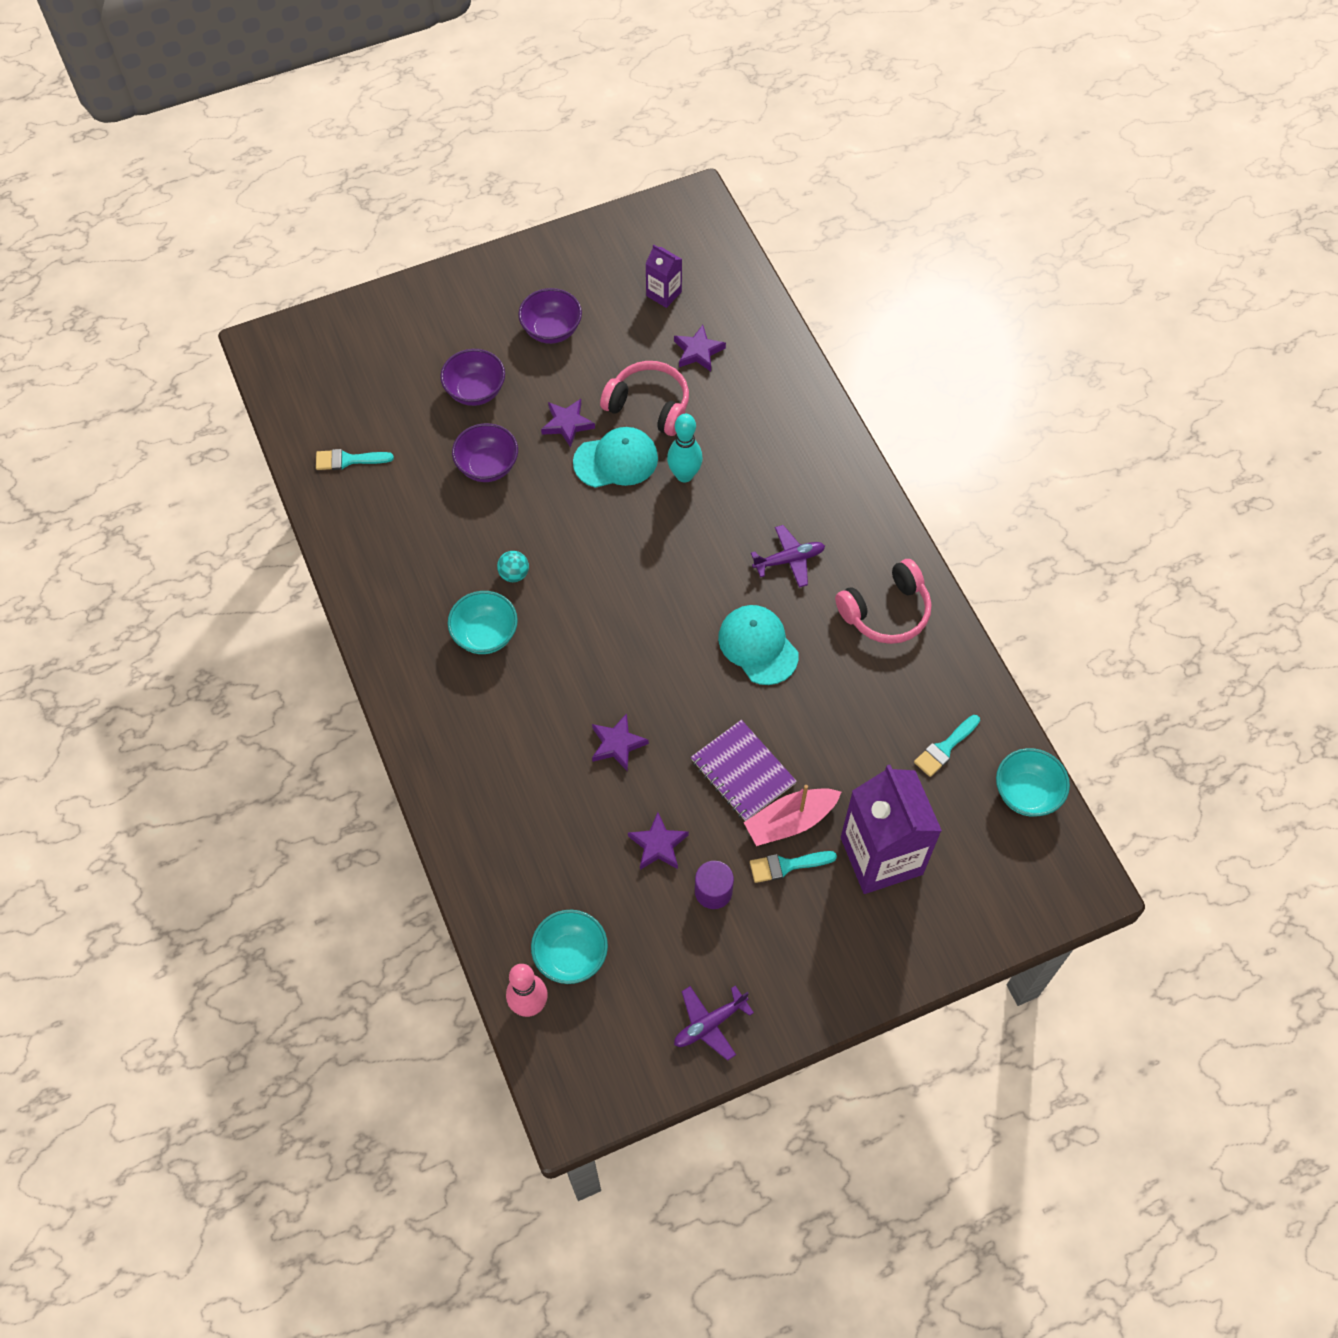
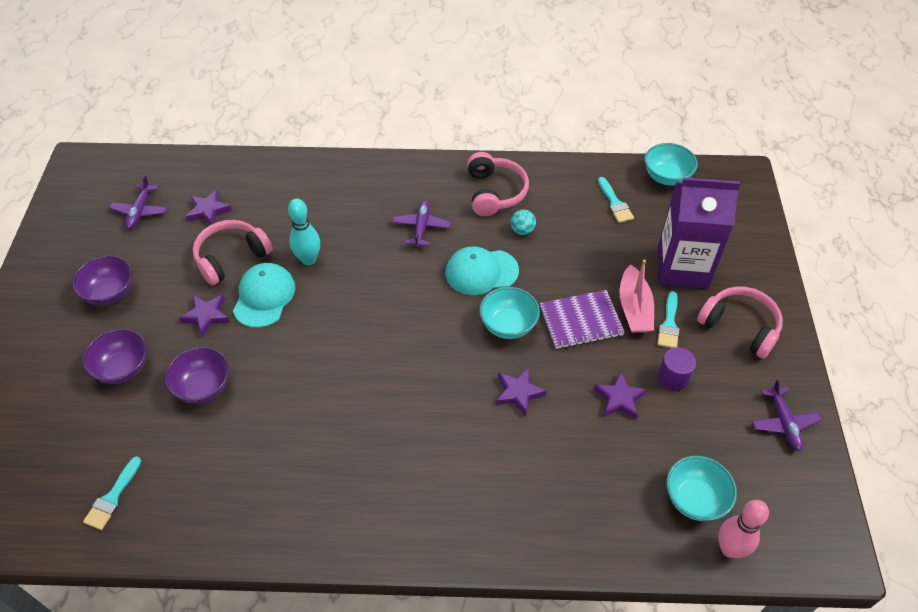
camera: 65 degrees left, 10 degrees down
turquoise bowl [448,591,518,654] -> turquoise bowl moved to [479,287,540,339]
turquoise ball [497,551,529,582] -> turquoise ball moved to [511,210,536,235]
purple carton [645,244,682,308] -> purple plane [109,175,167,229]
none -> pink headphones [697,286,783,359]

